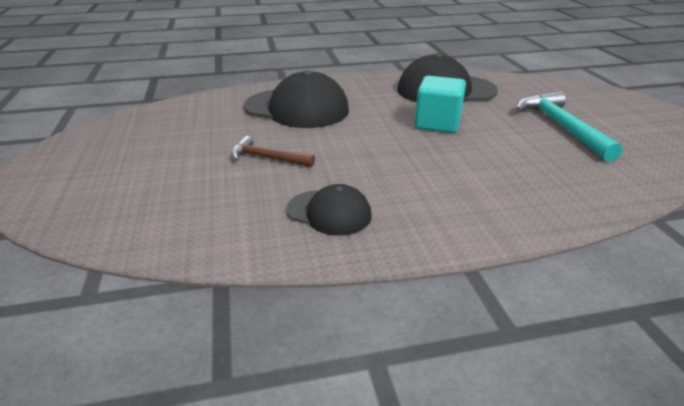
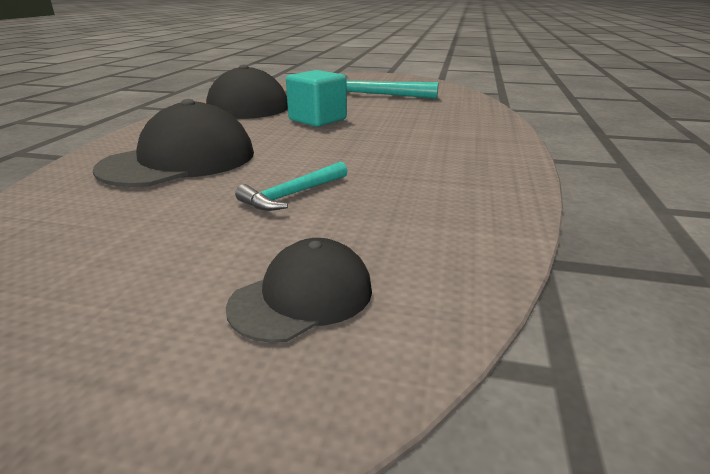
camera: 65 degrees left, 5 degrees down
brown hammer [231,136,315,167] -> turquoise hammer [235,162,348,211]
black cap [286,184,372,236] -> black cap moved to [226,238,372,343]

